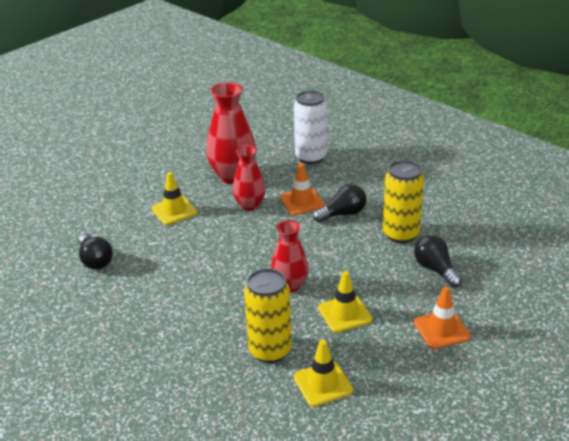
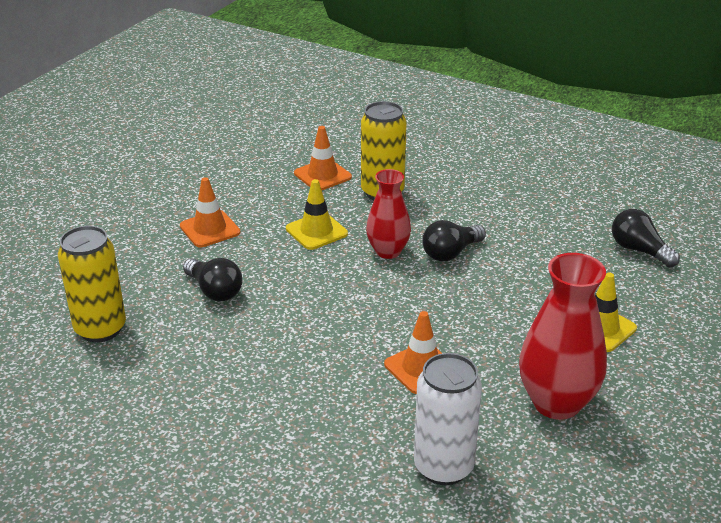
camera: 165 degrees right, 0 degrees up
red vase [233,145,266,211] -> none
yellow traffic cone [294,340,353,407] -> orange traffic cone [294,126,352,190]
black light bulb [313,184,366,223] -> black light bulb moved to [422,220,486,262]
yellow can [383,160,424,243] -> yellow can moved to [58,226,126,343]

